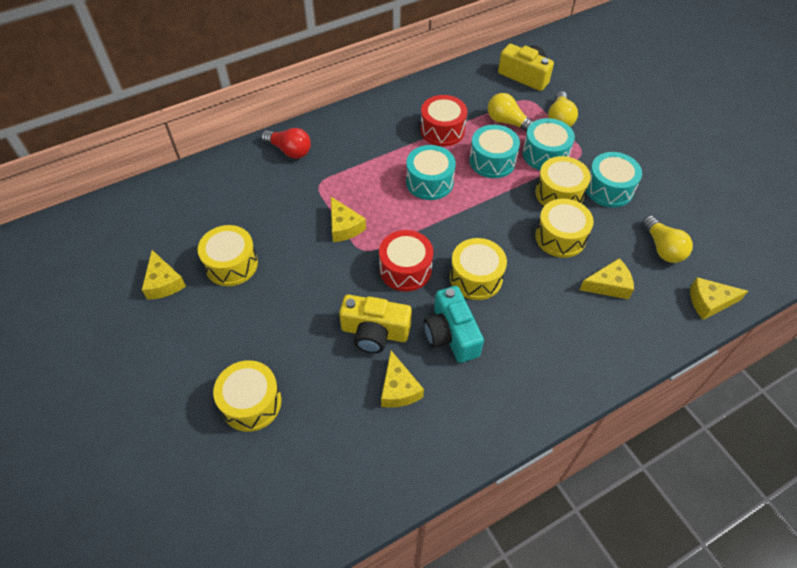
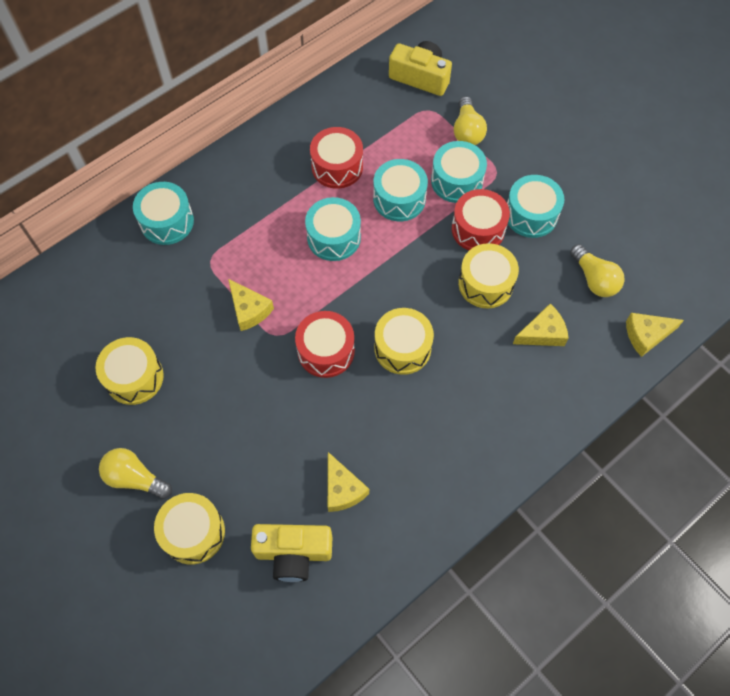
camera: 10 degrees left, 10 degrees up
yellow cheese [142,250,186,300] -> none
red light bulb [261,128,311,159] -> turquoise drum [133,182,194,245]
yellow camera [339,295,412,353] -> yellow camera moved to [251,524,332,582]
turquoise camera [424,286,484,363] -> none
yellow light bulb [488,93,534,132] -> yellow light bulb moved to [99,448,172,499]
yellow drum [535,156,591,206] -> red drum [452,189,510,251]

